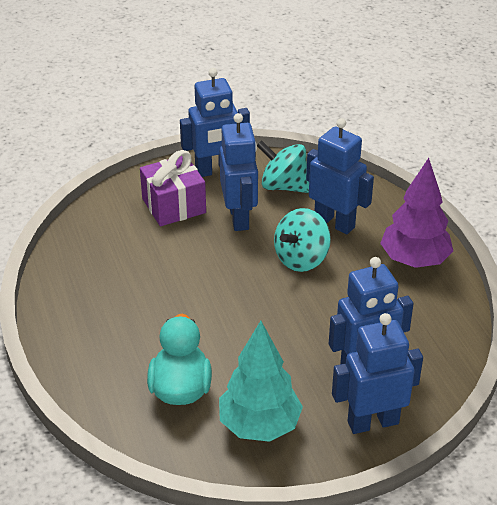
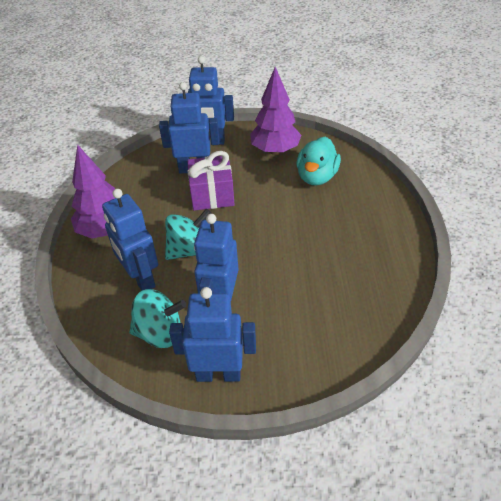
camera: 160 degrees left, 5 degrees up
purple gift [140,150,206,226] -> purple gift moved to [187,151,235,210]
turquoise tree [219,321,303,442] -> purple tree [250,67,301,155]
turquoise spinning top [257,140,309,193] -> turquoise spinning top turned 45 degrees counterclockwise [129,289,187,348]

